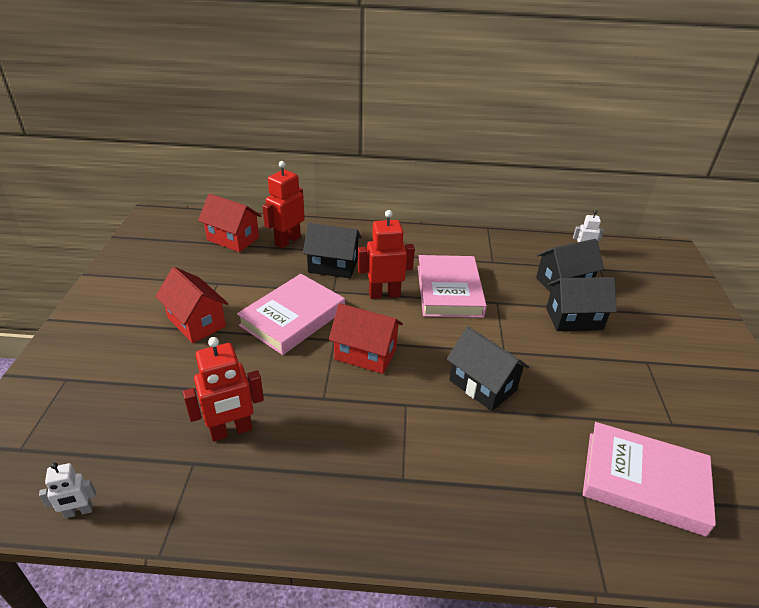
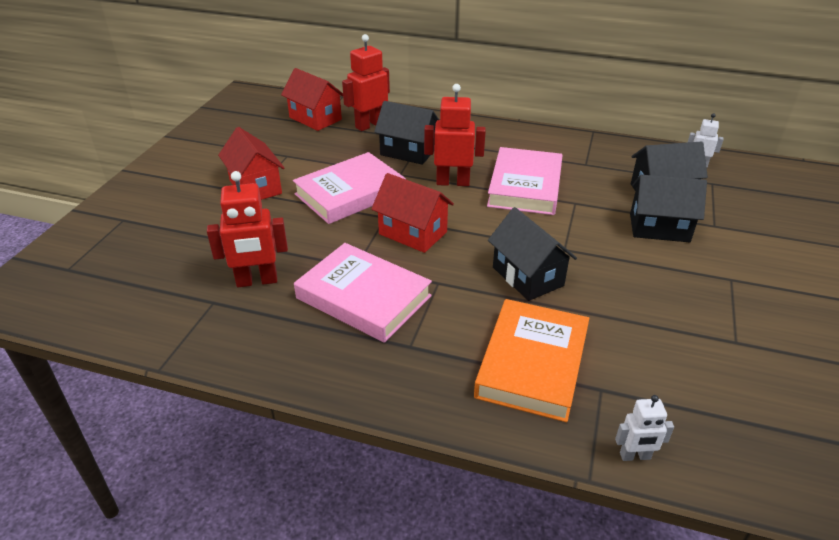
camera: 15 degrees right, 0 degrees up
white robot [39,463,96,518] -> white robot moved to [615,395,674,461]
pink book [583,422,716,537] -> pink book moved to [294,243,432,343]
none -> orange book [474,299,589,422]

